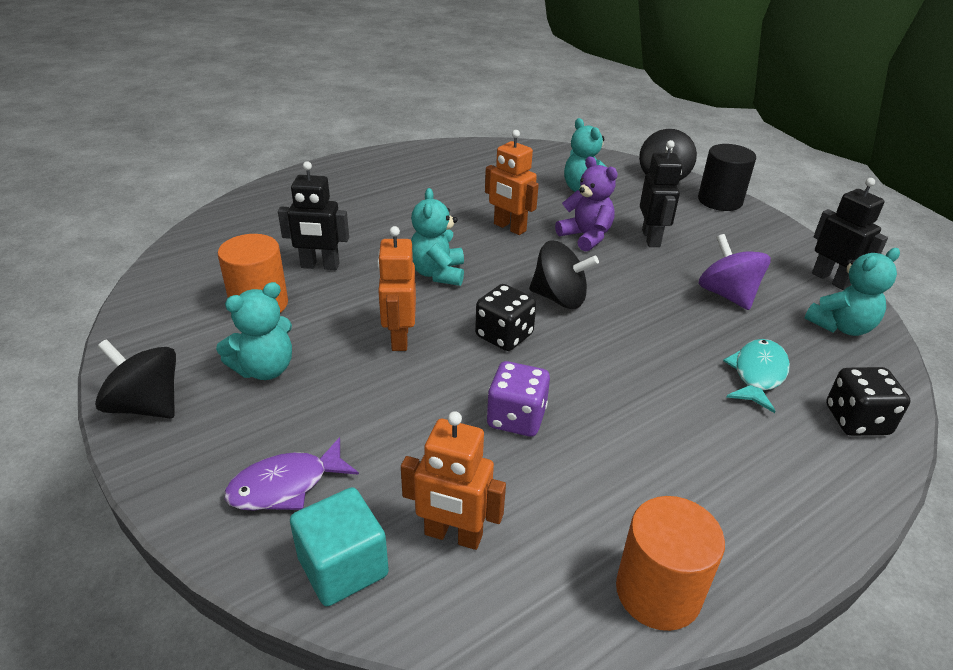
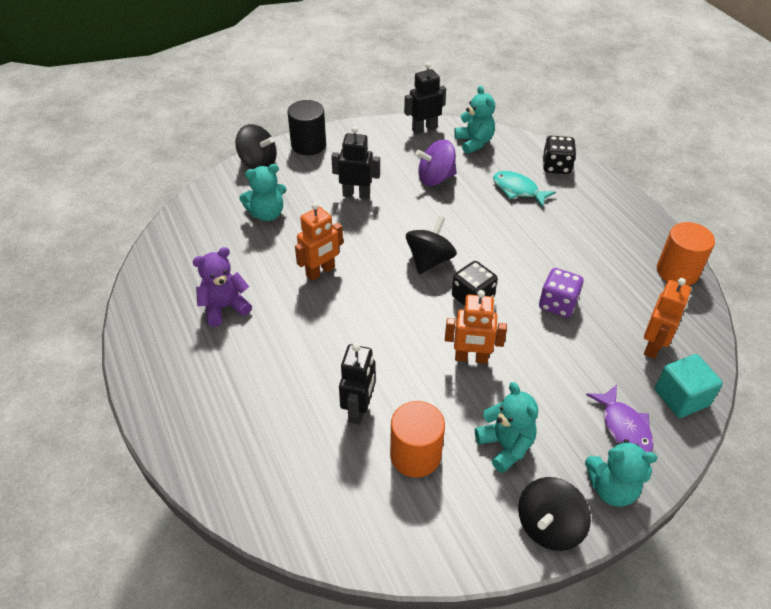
camera: 80 degrees left, 10 degrees up
turquoise teddy bear [411,188,464,286] -> turquoise teddy bear moved to [585,439,658,507]
purple teddy bear [555,156,618,252] -> purple teddy bear moved to [193,247,252,327]

